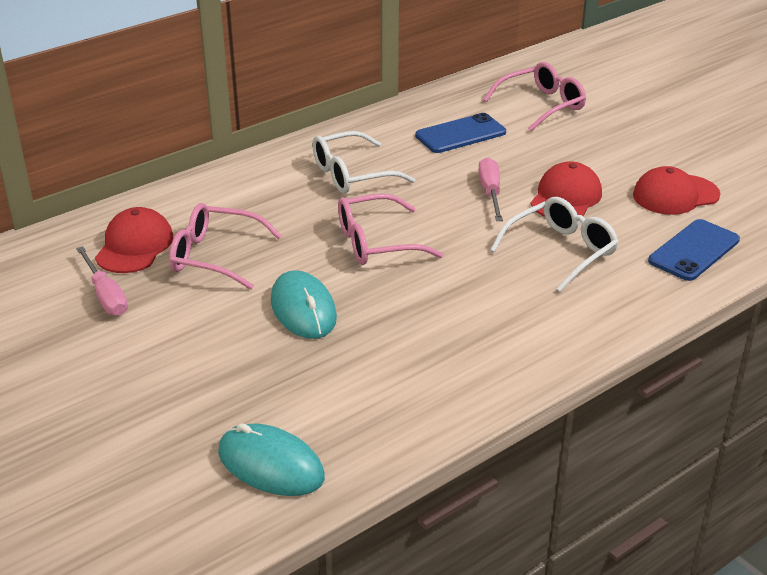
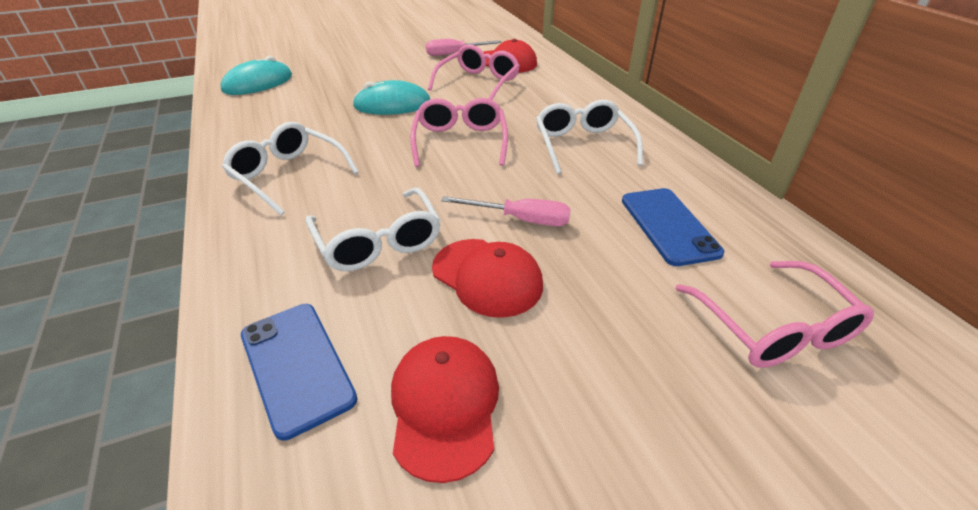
camera: 105 degrees right, 5 degrees up
none -> white glasses [222,122,359,215]

